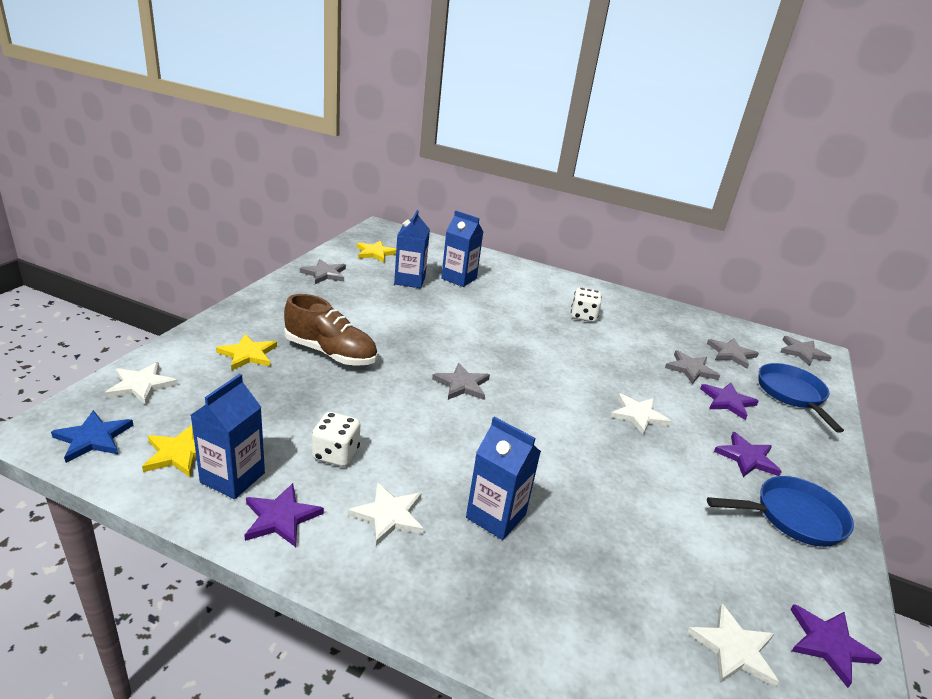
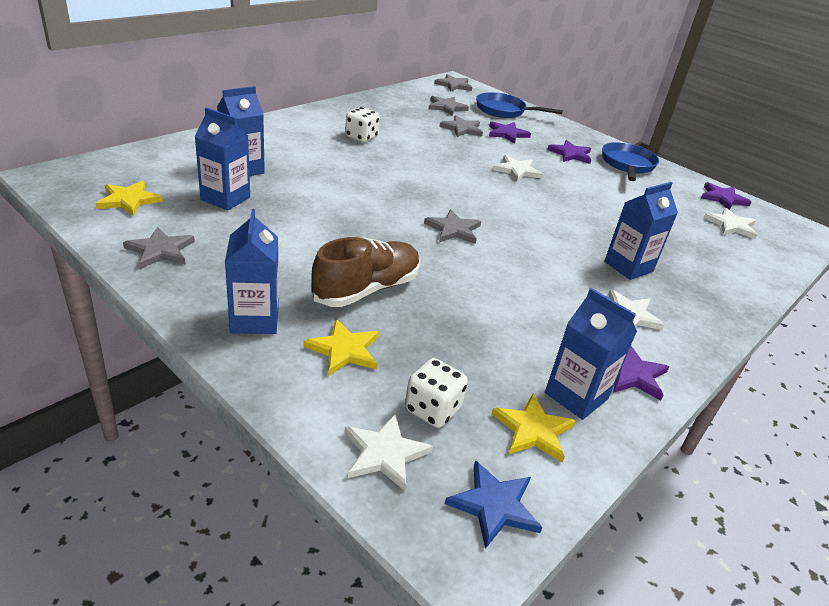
camera: 70 degrees left, 5 degrees up
white dice [312,412,360,467] -> white dice moved to [405,358,468,428]
none -> blue carton [225,209,279,334]

